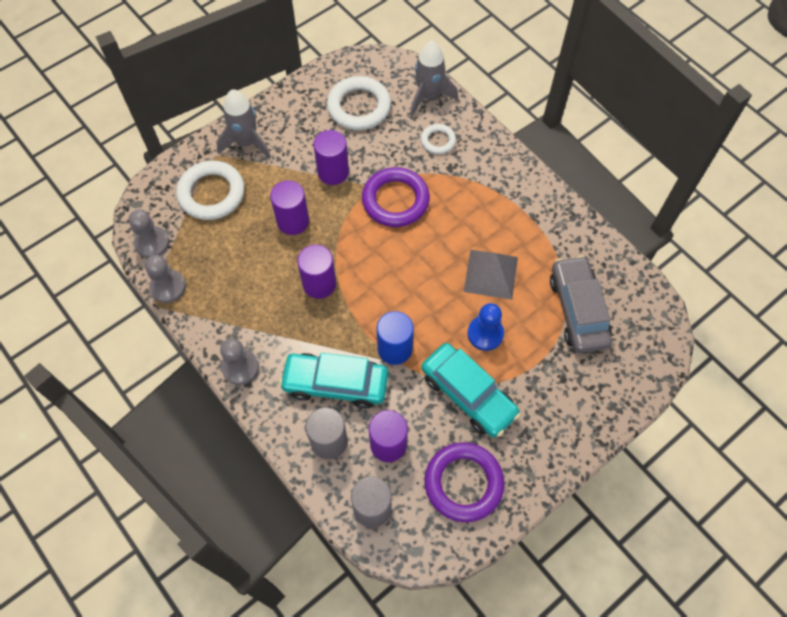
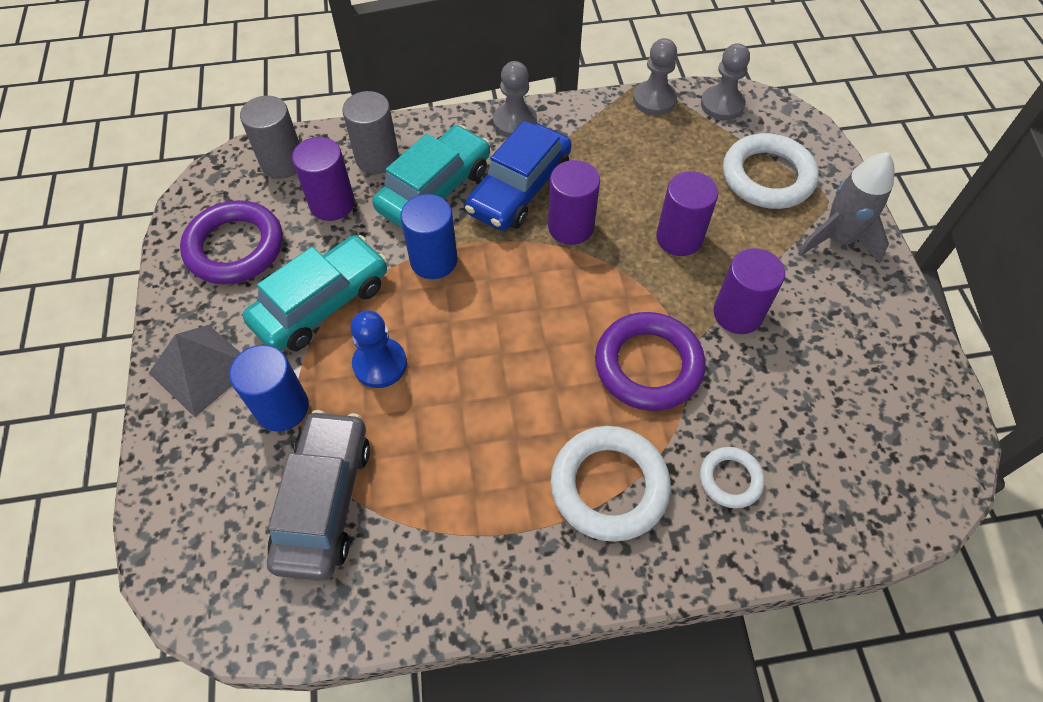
camera: 120 degrees right, 5 degrees down
white ring [327,76,391,130] -> white ring moved to [550,426,671,542]
grey rocket [410,41,458,116] -> none
turquoise car [421,343,520,438] -> turquoise car turned 150 degrees clockwise [242,235,387,351]
grey pyramid [464,250,518,300] -> grey pyramid moved to [149,325,240,417]
grey car [550,256,612,353] -> grey car turned 105 degrees counterclockwise [267,410,370,581]
none -> blue cylinder [229,345,309,432]
none -> blue car [465,121,572,231]

